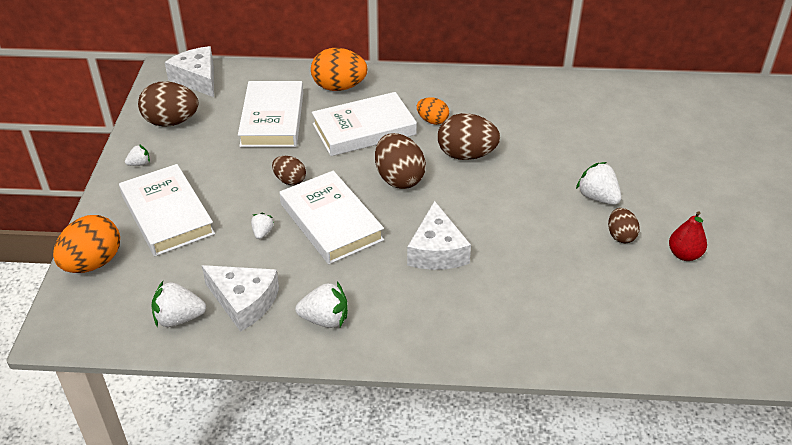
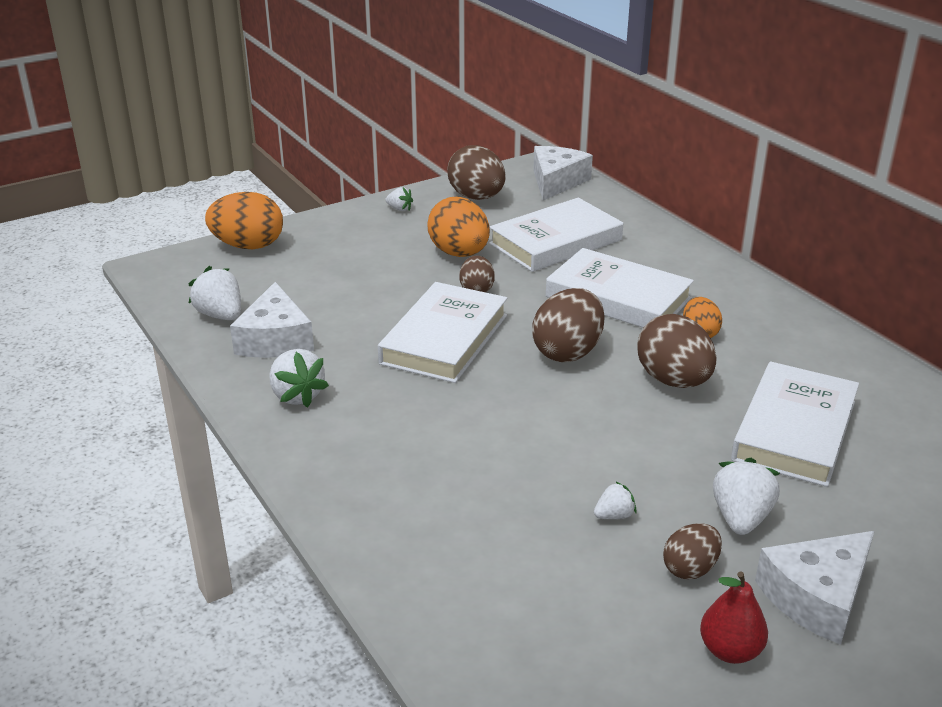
camera: 55 degrees right, 10 degrees down
white book [119,164,215,256] -> white book moved to [731,361,859,487]
white strawberry [251,213,274,239] -> white strawberry moved to [594,481,637,519]
orange egg [311,48,367,91] -> orange egg moved to [427,197,490,257]
white cheese [407,201,471,270] -> white cheese moved to [755,531,874,645]

